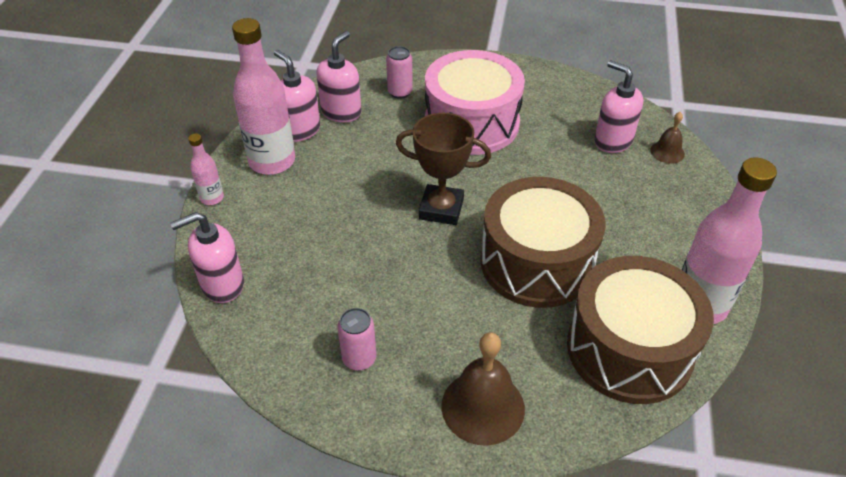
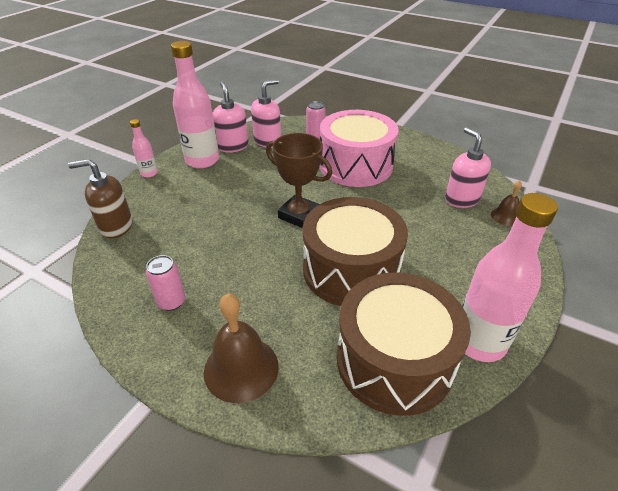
camera: 20 degrees right, 5 degrees down
pink soap dispenser [170,212,244,303] -> brown soap dispenser [68,159,133,238]

